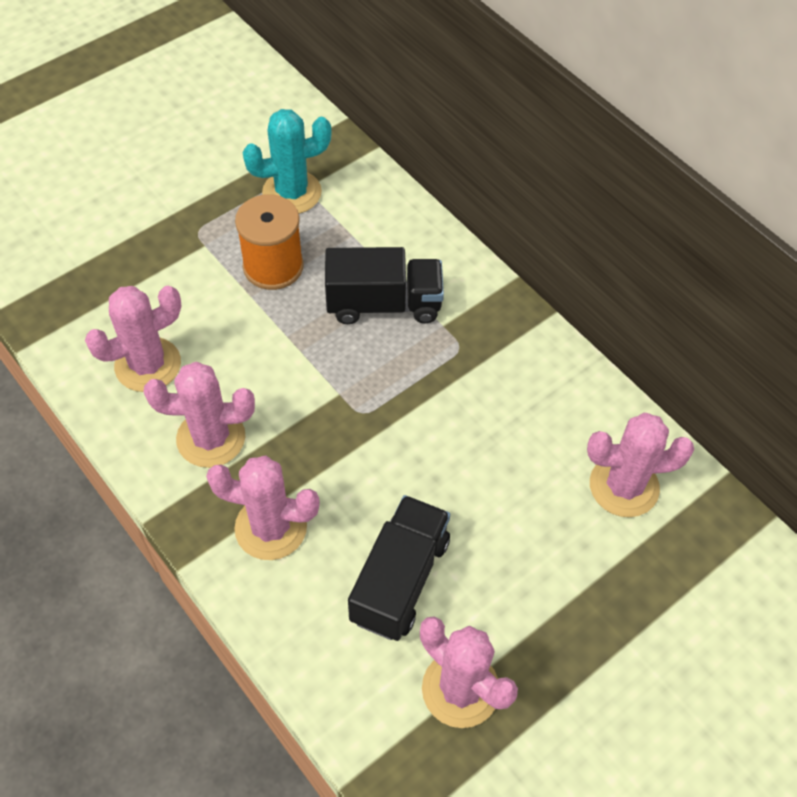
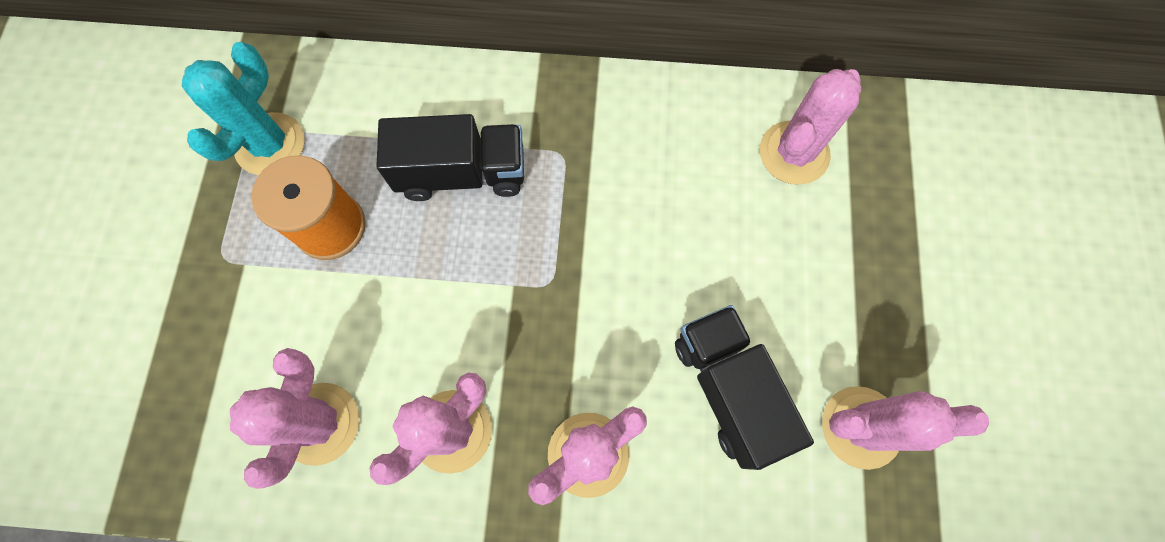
camera: 45 degrees left, 15 degrees up
black truck [325,247,444,324] -> black truck turned 45 degrees clockwise [376,114,524,201]

